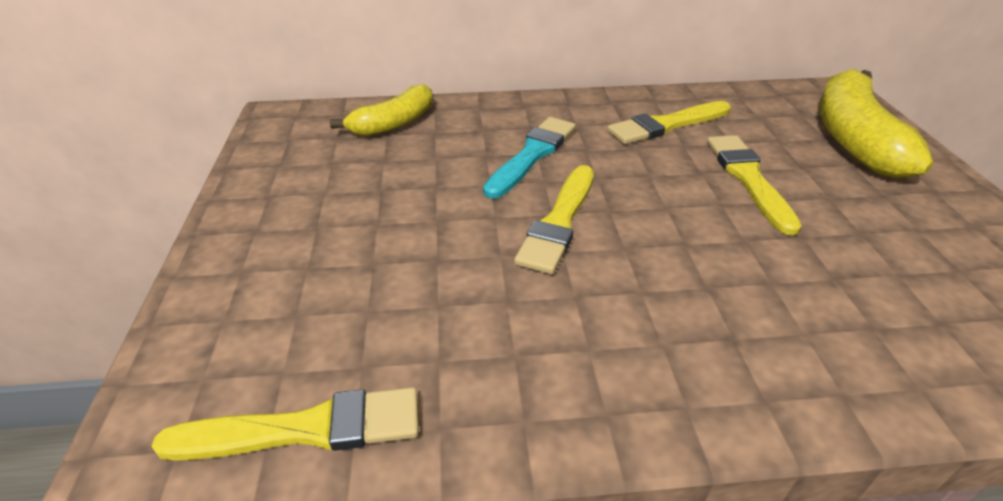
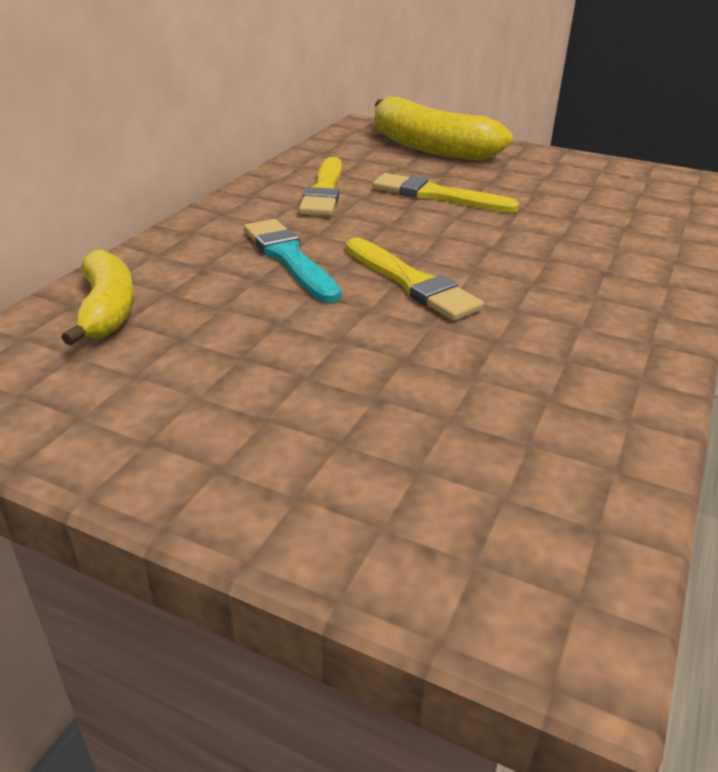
camera: 60 degrees left, 5 degrees down
yellow brush [152,387,419,461] -> none

